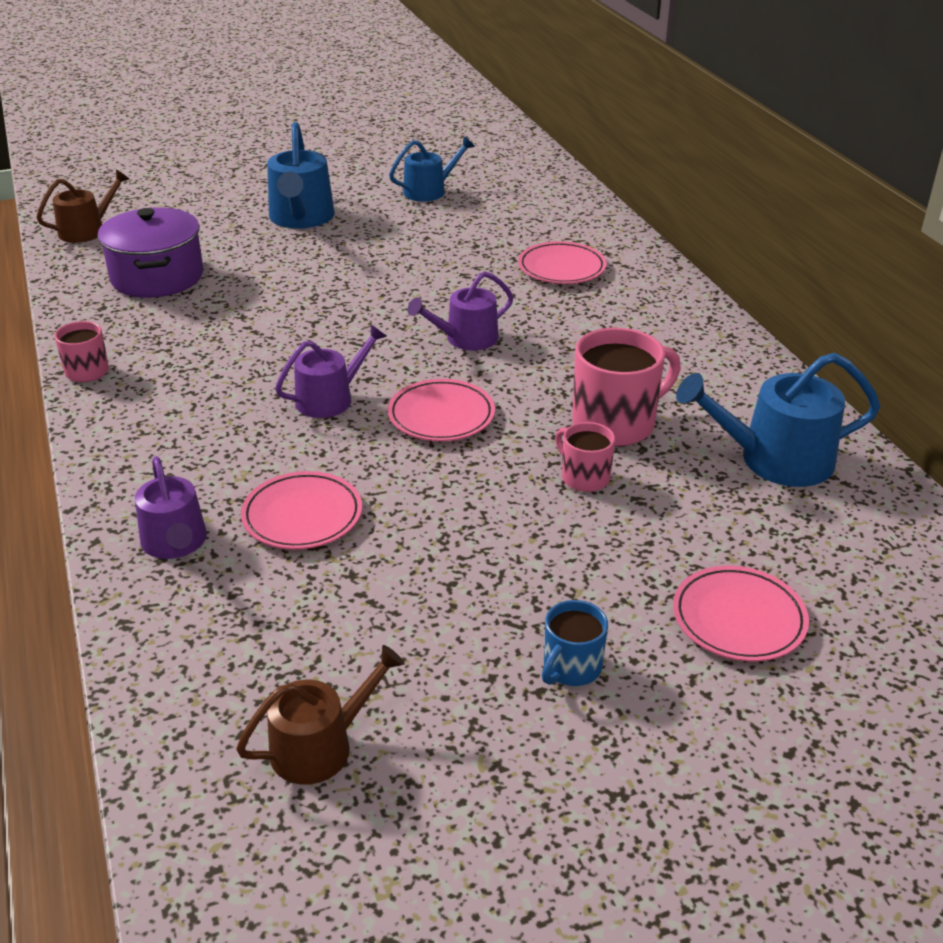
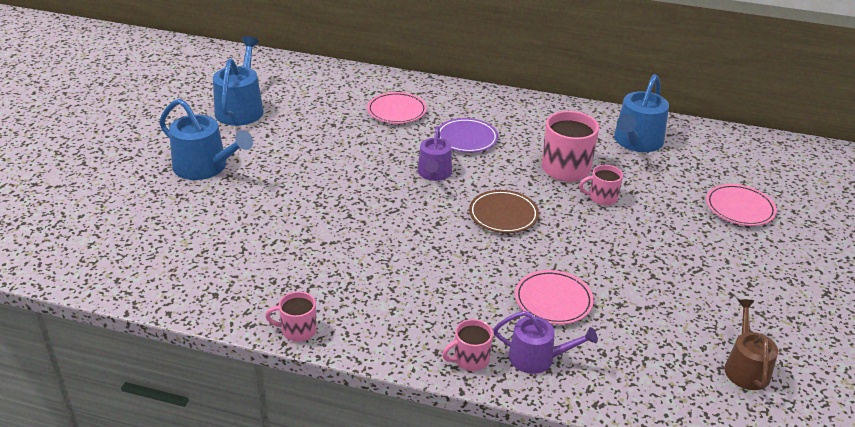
camera: 55 degrees left, 0 degrees up
brown watering can [36,169,129,243] -> none
purple pot [98,207,203,298] -> none
purple watering can [275,324,387,418] -> none
pink plate [388,379,495,441] -> brown plate [469,190,539,233]
blue watering can [389,136,475,201] -> blue watering can [213,36,264,126], size x1.52
blue mug [542,600,608,686] -> none
none -> purple plate [439,118,498,153]
none -> pink mug [442,319,493,371]

